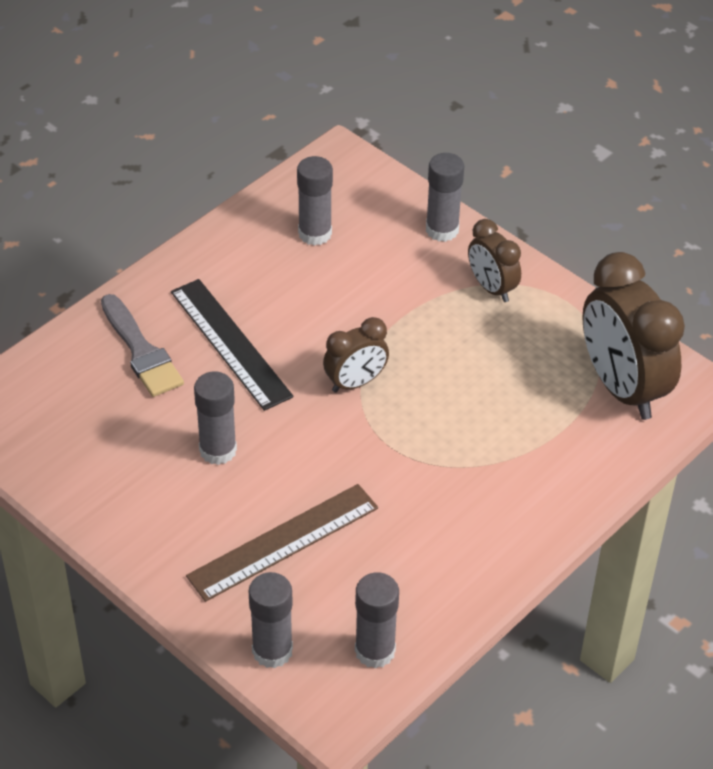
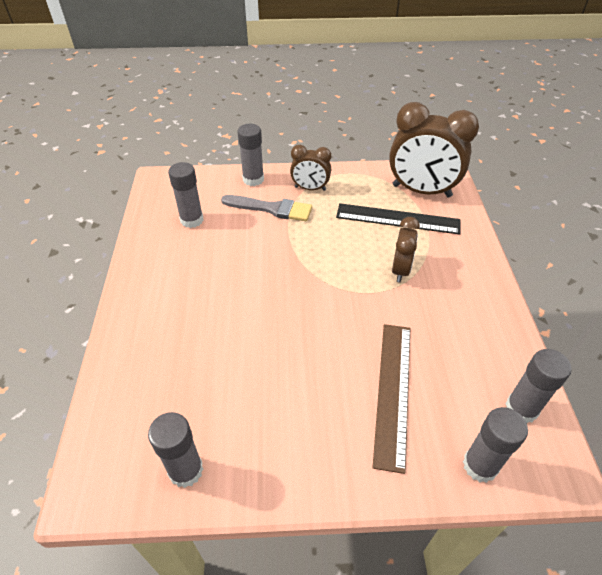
camera: 45 degrees left, 0 degrees up
grey brush [101,294,184,397] -> grey brush moved to [221,195,312,221]
black ruler [171,279,293,411] -> black ruler moved to [336,203,461,235]
grey glue stick [194,371,237,465] -> grey glue stick moved to [148,412,203,488]
brown clock [323,317,389,393] -> brown clock moved to [392,217,420,282]

